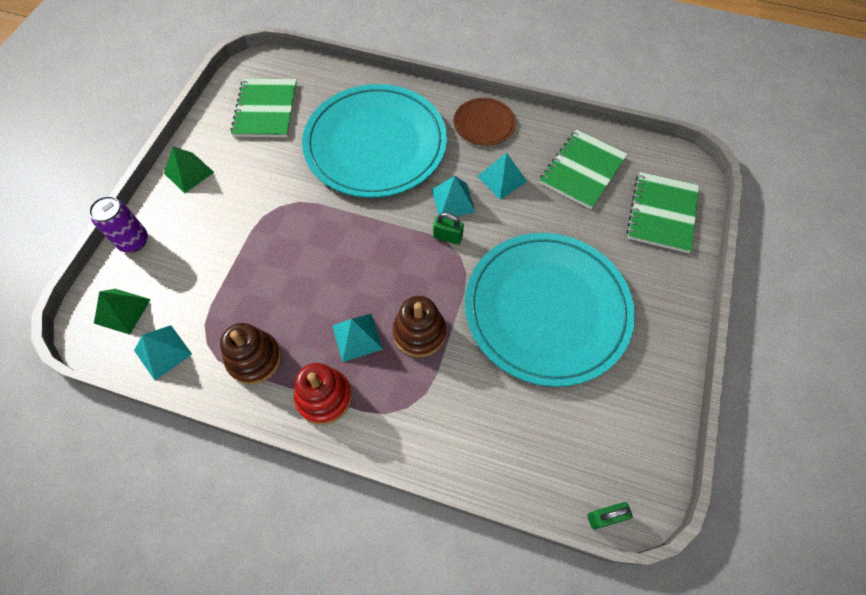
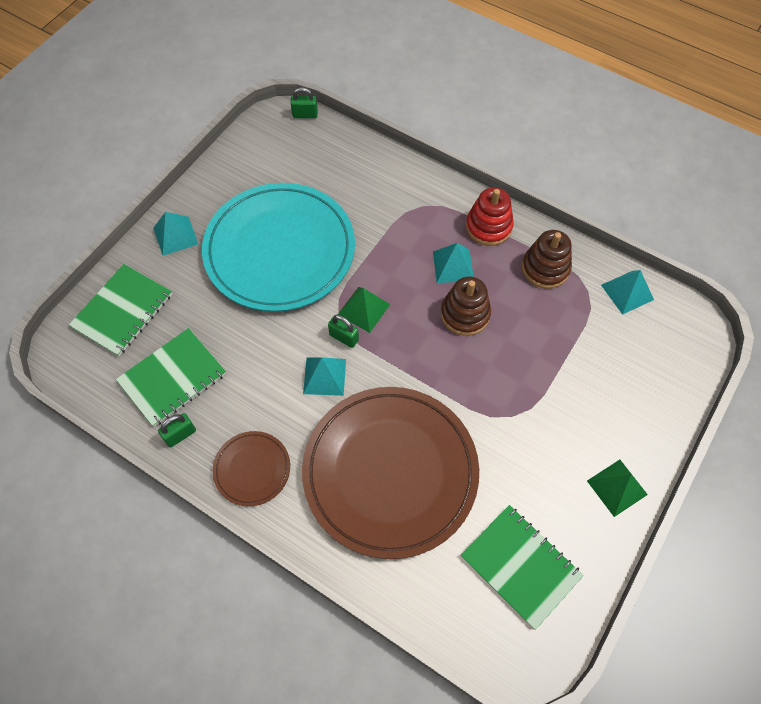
camera: 165 degrees left, 0 degrees up
purple can [89,196,148,252] -> none
green pyramid [94,289,151,335] -> green pyramid moved to [338,287,390,333]
green notebook [230,78,297,137] -> green notebook turned 60 degrees counterclockwise [461,505,584,630]
turquoise plate [302,84,447,198] -> brown plate [302,387,479,559]
brown stacking toy [392,296,446,357] -> brown stacking toy moved to [441,276,491,336]
turquoise pyramid [477,153,527,199] -> turquoise pyramid moved to [154,212,198,256]
none -> green padlock [158,413,196,447]

